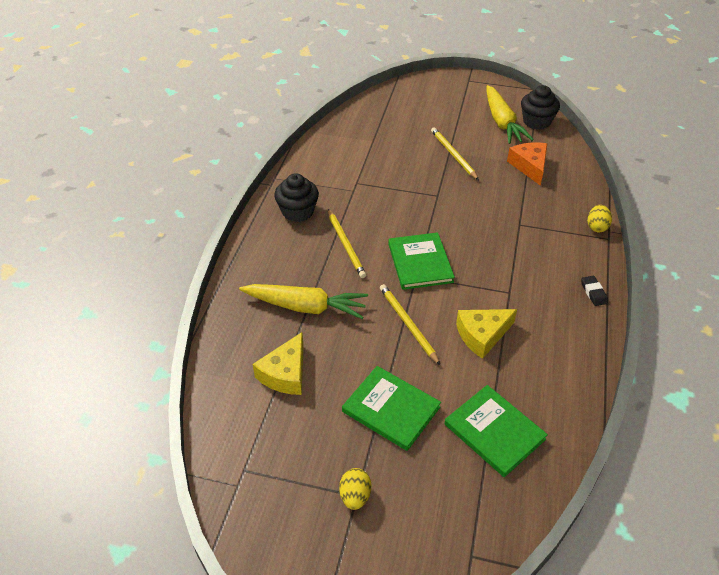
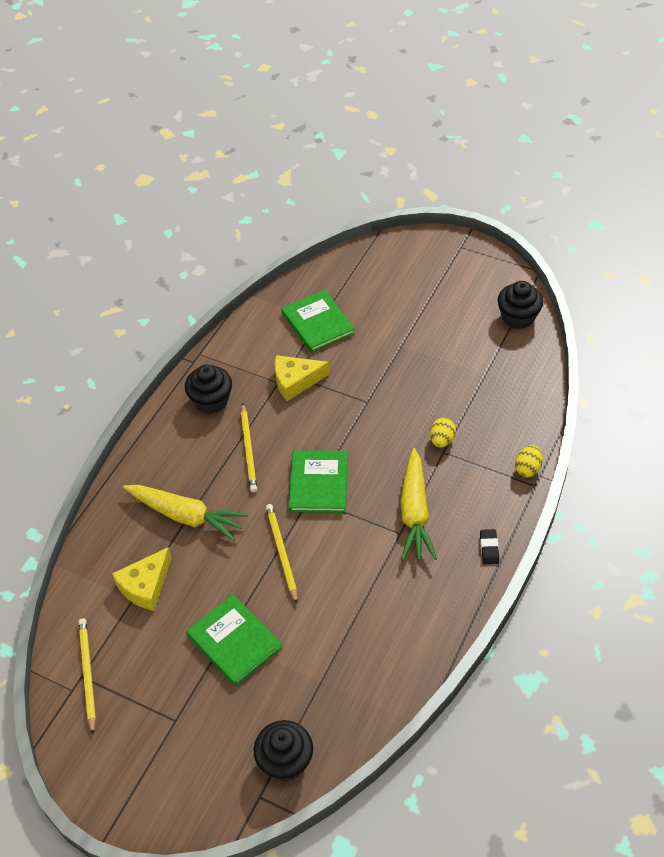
camera: 15 degrees right, 5 degrees up
yellow egg [339,468,371,510] -> yellow egg moved to [430,418,456,448]
yellow pencil [431,127,479,180] -> yellow pencil moved to [79,618,96,734]
green book [444,385,548,477] -> green book moved to [281,290,355,353]
yellow cheese [456,309,517,359] -> yellow cheese moved to [275,355,330,401]
yellow carrot [487,85,534,144] -> yellow carrot moved to [400,448,437,561]
orange cheese [507,143,548,185] -> none
none -> black cupcake [254,720,313,781]

